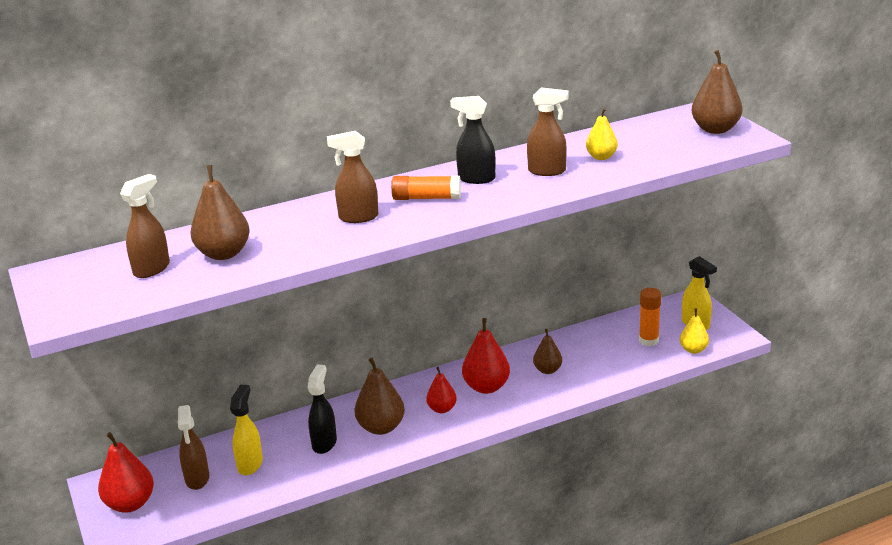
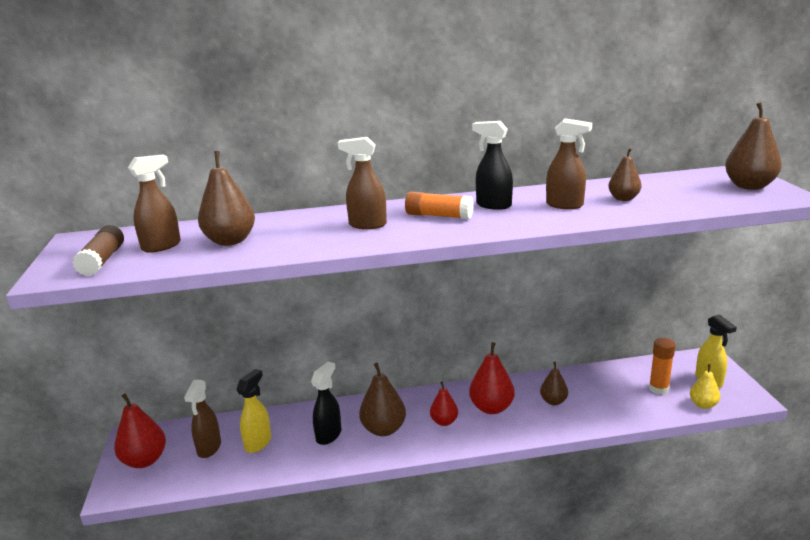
camera: 15 degrees right, 5 degrees down
yellow pear [586,108,618,160] -> brown pear [608,148,642,201]
none -> brown glue stick [72,225,124,276]

